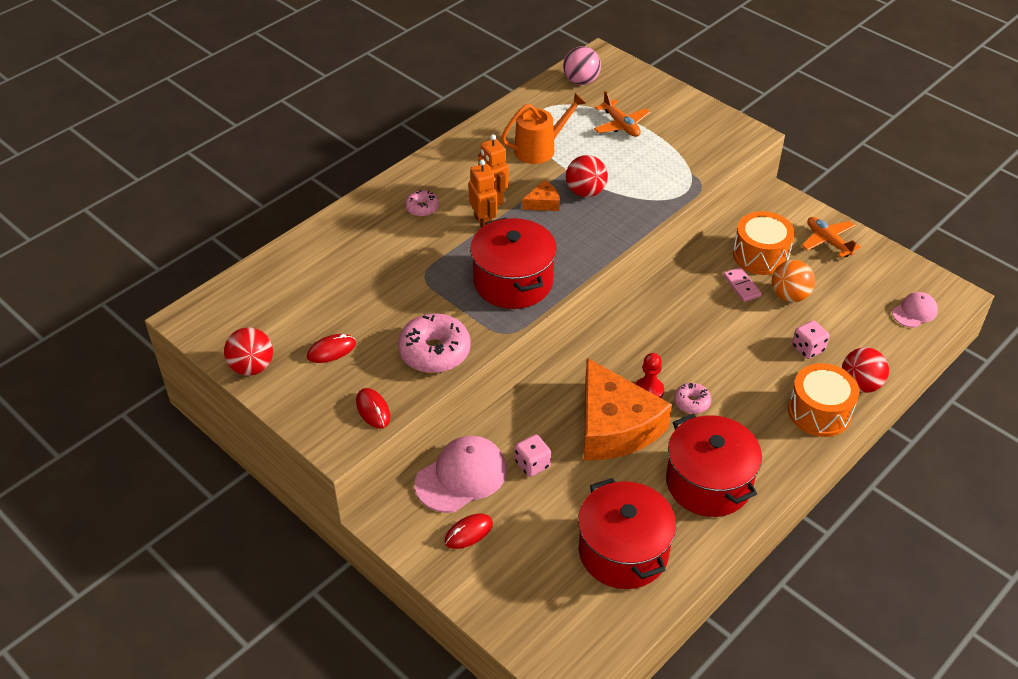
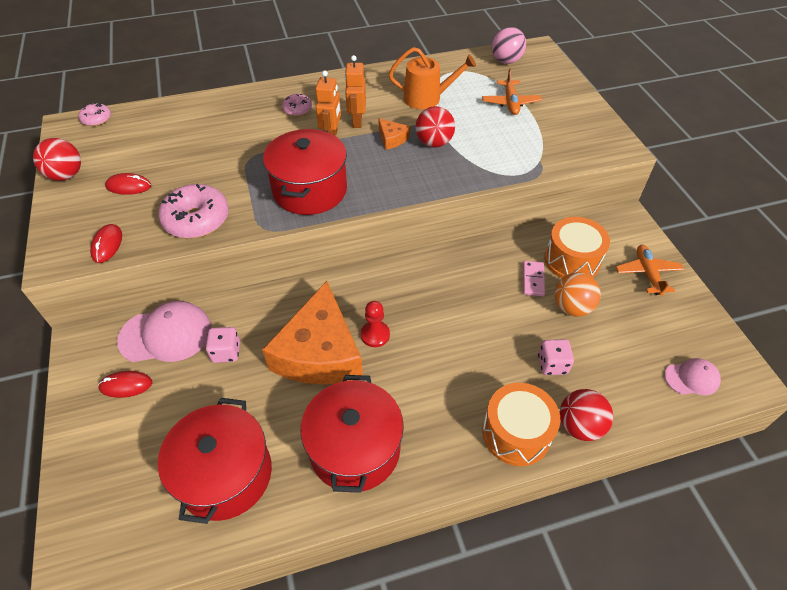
camera: 30 degrees right, 5 degrees up
orange cheese [522,180,560,211] -> orange cheese turned 45 degrees clockwise [378,118,410,150]
pink donut [674,383,711,414] -> pink donut moved to [78,102,111,126]

